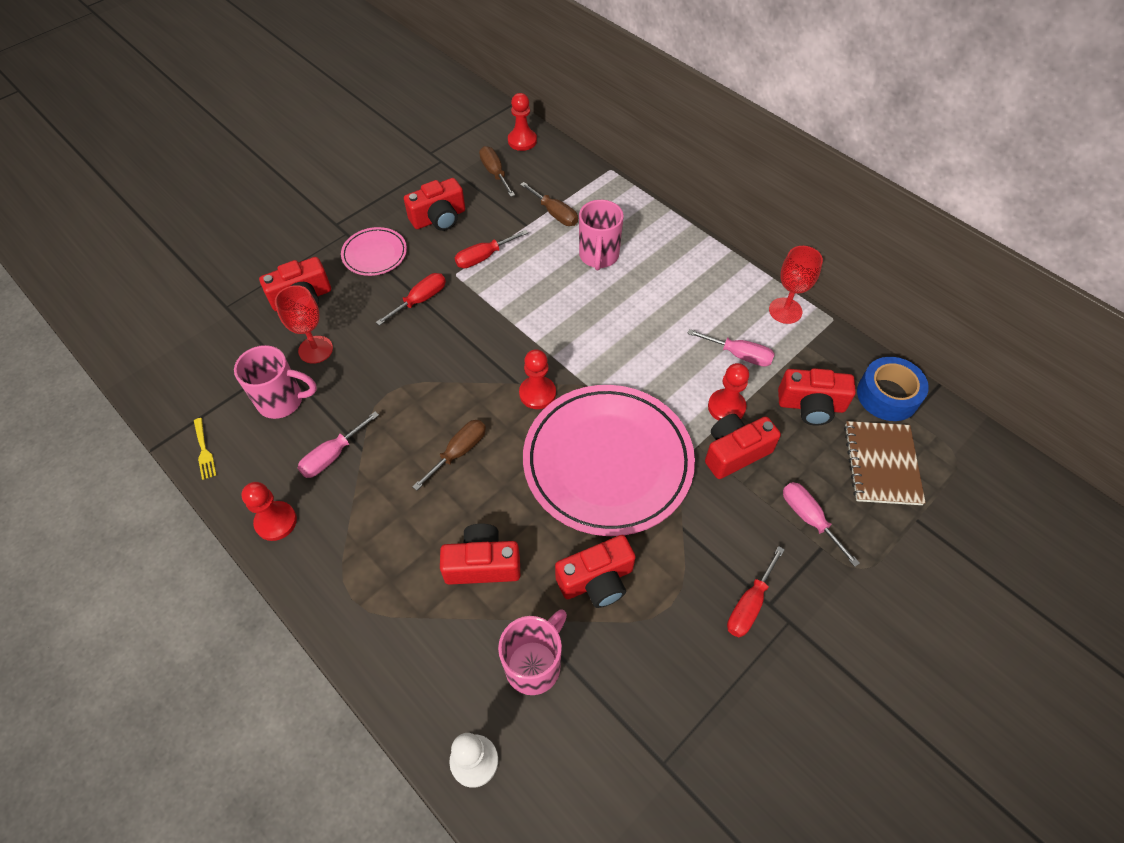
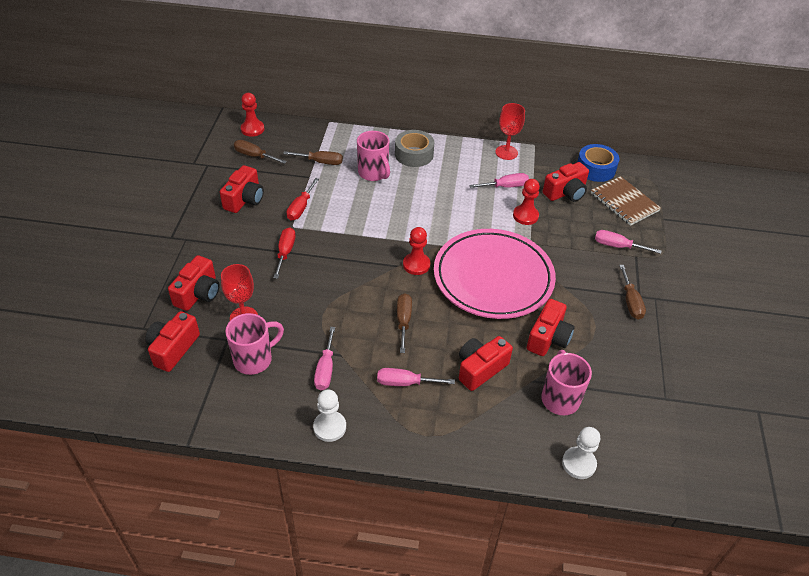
camera: 40 degrees left, 10 degrees down
yellow fork [194,418,216,480] -> none
red pawn [241,482,297,541] -> white pawn [313,390,346,442]
pink plate [341,227,407,276] -> none
red camera [705,414,781,479] -> red camera moved to [145,311,200,372]
red screwdriver [727,546,785,637] -> brown screwdriver [619,265,646,320]
none -> pink screwdriver [377,368,455,386]
none -> grey tape [395,130,434,167]

